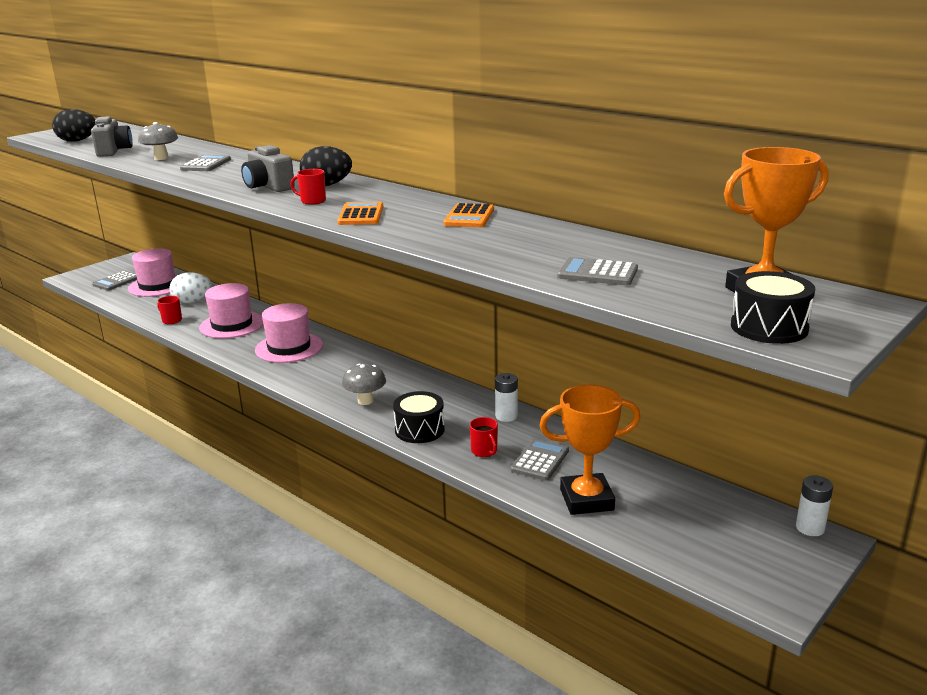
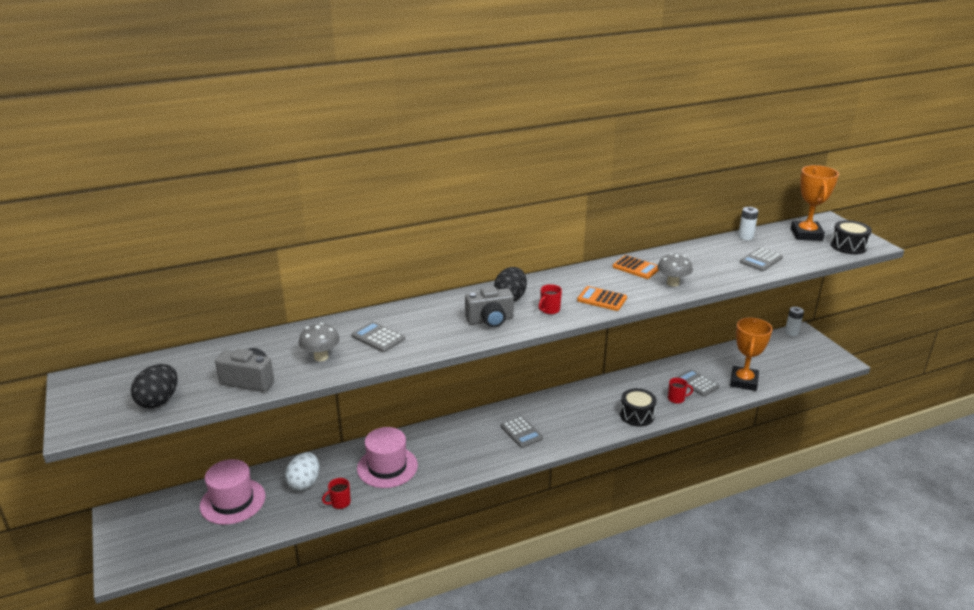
camera: 65 degrees left, 5 degrees up
grey calculator [92,271,137,290] -> grey calculator moved to [501,416,543,448]
pink hat [255,303,323,363] -> none
grey mushroom [342,364,386,405] -> grey mushroom moved to [657,253,693,287]
white battery [495,373,518,422] -> white battery moved to [738,207,759,240]

